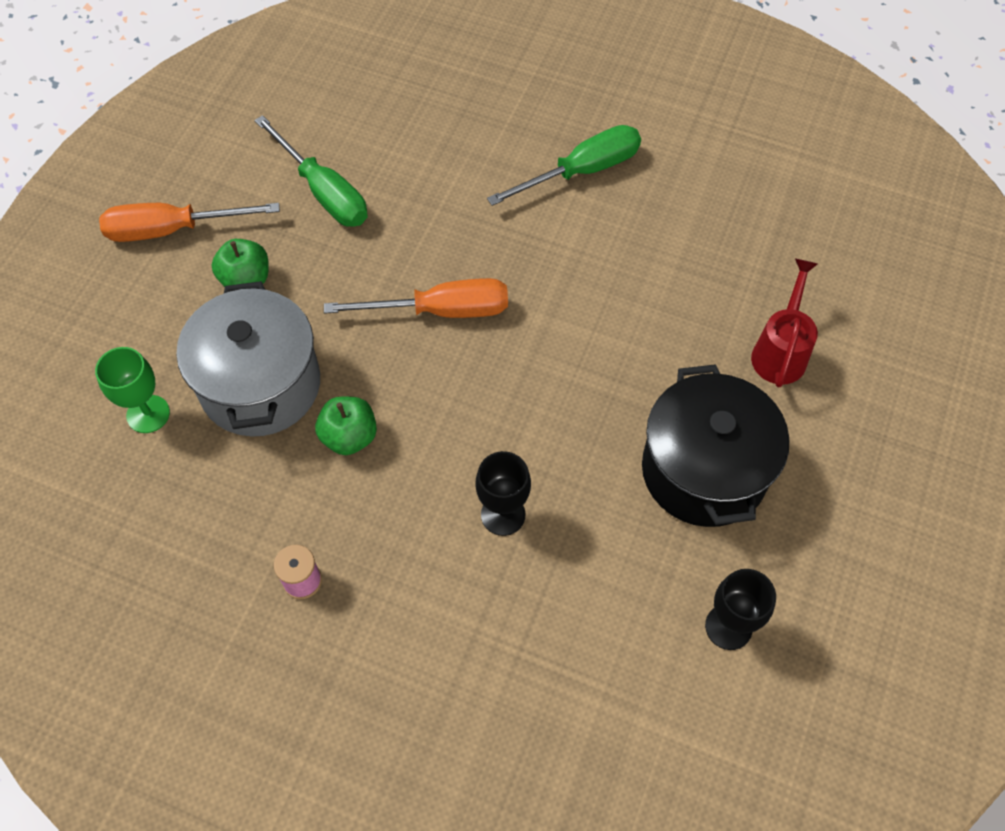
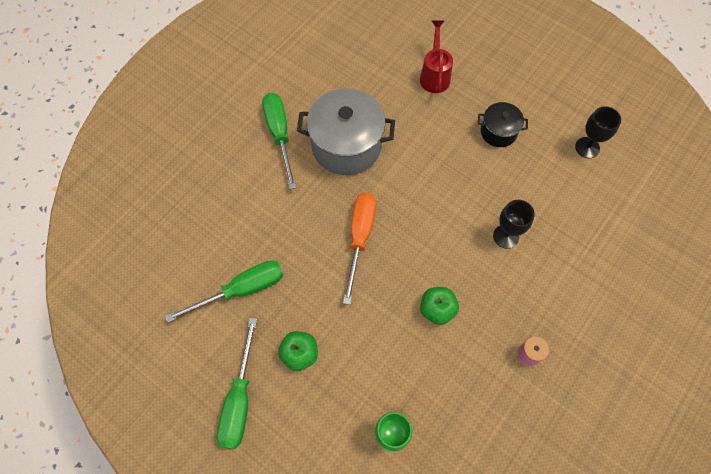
camera: 75 degrees left, 5 degrees up
orange screwdriver [99,203,280,242] -> green screwdriver [217,318,257,449]
grey pot [176,281,320,437] -> grey pot moved to [297,89,395,175]
black pot [642,364,789,527] -> black pot [478,102,528,147], size x0.53
red watering can [751,259,818,388] -> red watering can turned 60 degrees clockwise [420,21,453,93]

